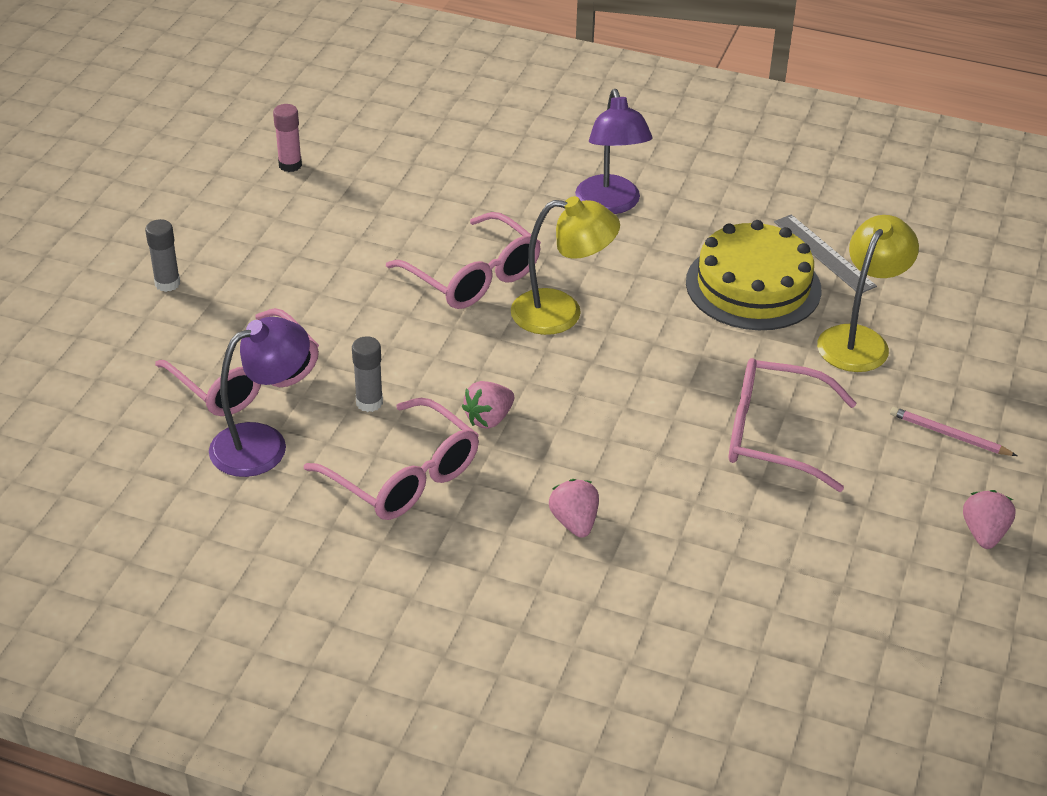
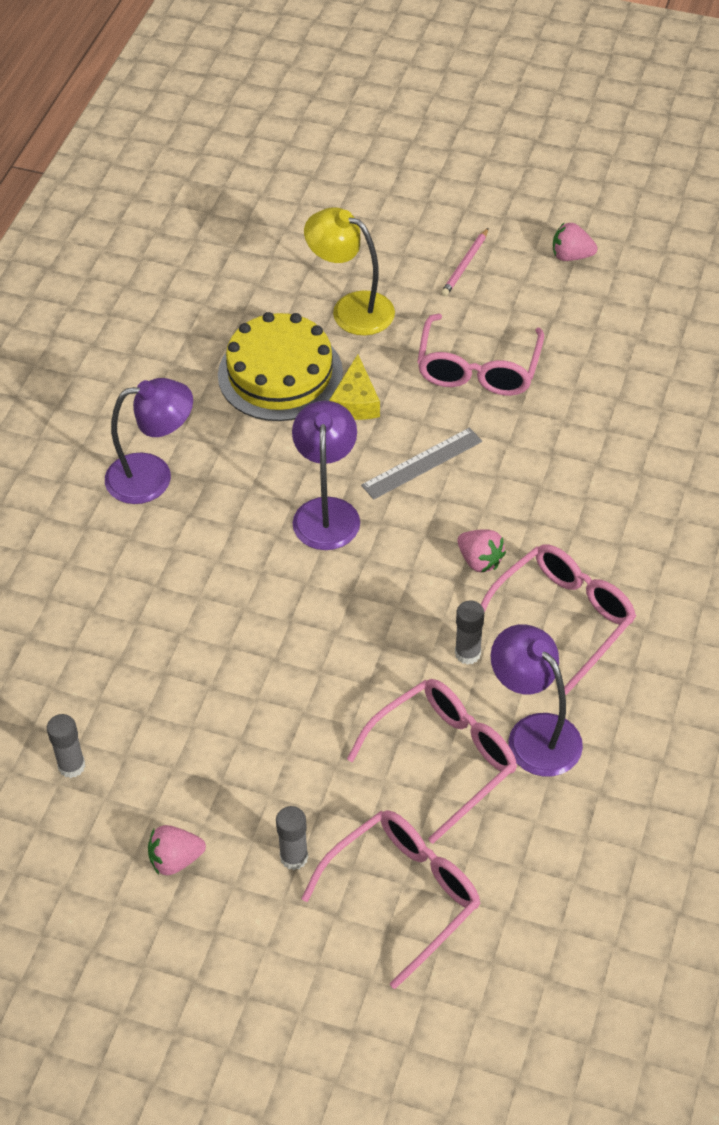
camera: 90 degrees left, 10 degrees up
pink glue stick [273,104,302,172] -> grey glue stick [47,714,85,778]
pink glasses [386,212,541,309] -> pink glasses moved to [301,810,480,989]
yellow lamp [511,196,620,335] -> purple lamp [292,401,360,550]
pink strawberry [549,479,599,538] -> pink strawberry moved to [148,825,206,875]
grey ruler [774,214,877,293] -> grey ruler moved to [361,428,482,500]
none -> yellow cheese [329,354,380,420]

